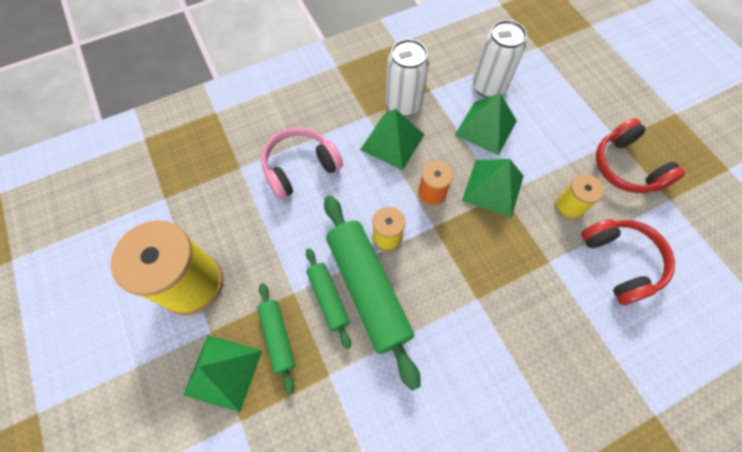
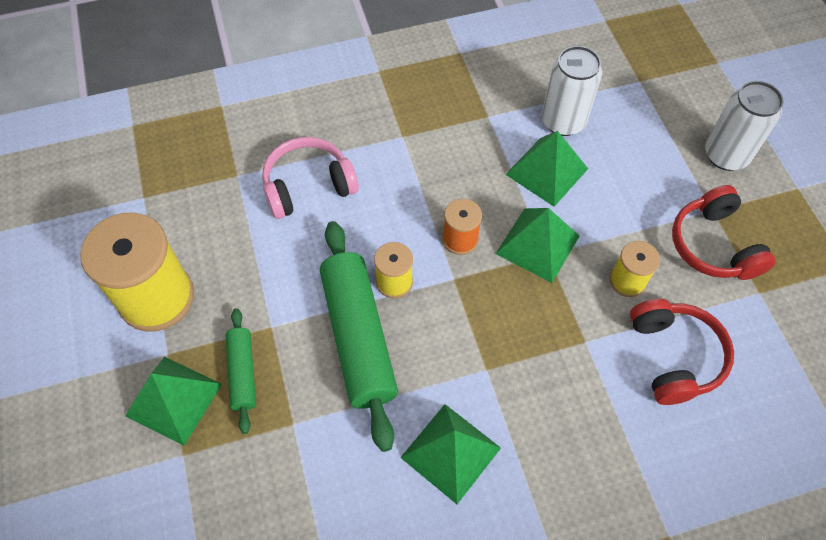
camera: 10 degrees right, 5 degrees down
green rolling pin [306,248,351,349] -> none
green pyramid [360,109,425,170] -> green pyramid moved to [400,404,501,504]
white can [386,39,429,116] -> white can moved to [705,81,783,171]

